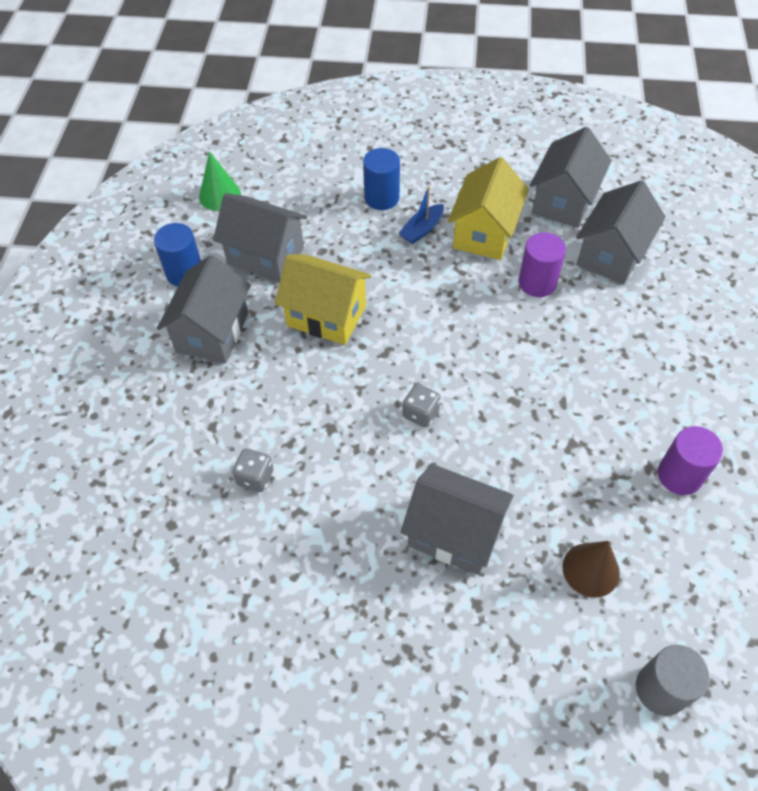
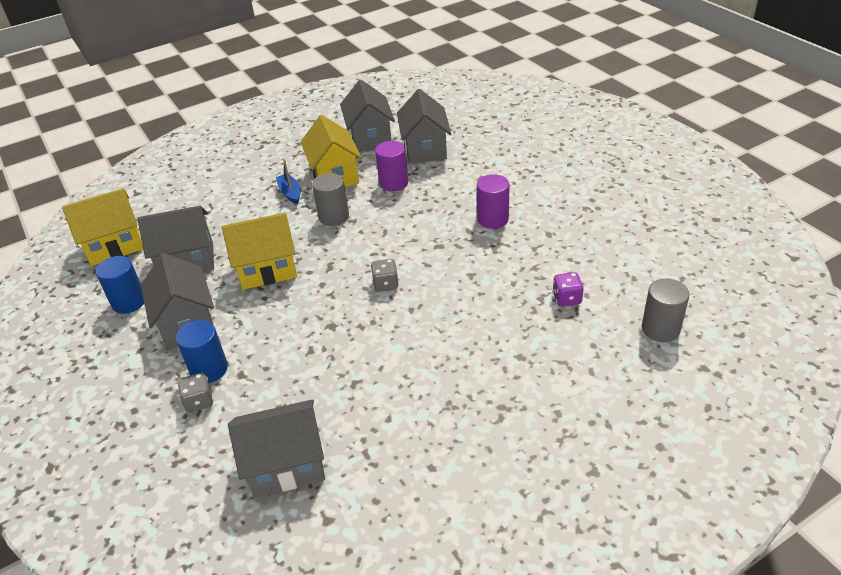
camera: 35 degrees left, 15 degrees down
green cone [199,151,241,211] -> yellow house [62,188,143,266]
grey dice [232,448,274,492] -> grey dice moved to [178,373,214,413]
blue cylinder [363,148,400,210] -> blue cylinder moved to [176,320,228,383]
blue boat [399,186,444,244] -> blue boat turned 150 degrees clockwise [276,159,301,205]
grey house [401,464,514,575] -> grey house moved to [228,400,325,497]
brown cone [562,541,620,598] -> purple dice [552,272,584,307]
purple cylinder [658,426,723,495] -> purple cylinder moved to [477,174,510,229]
none -> grey cylinder [312,173,349,226]

